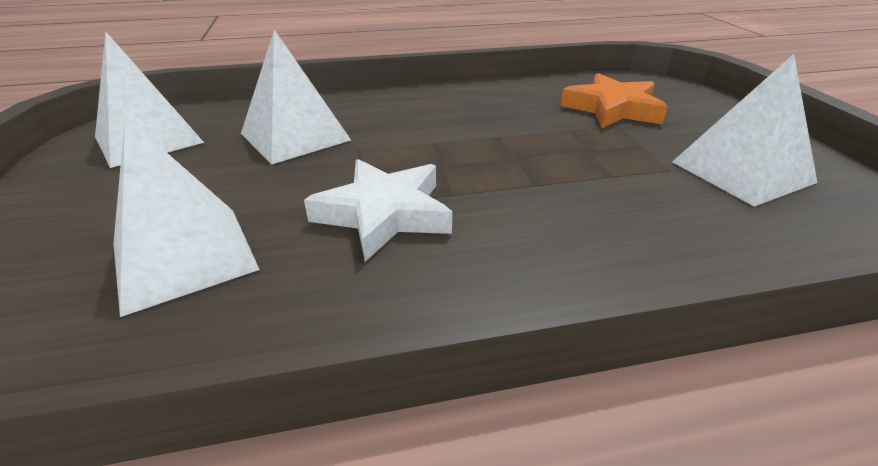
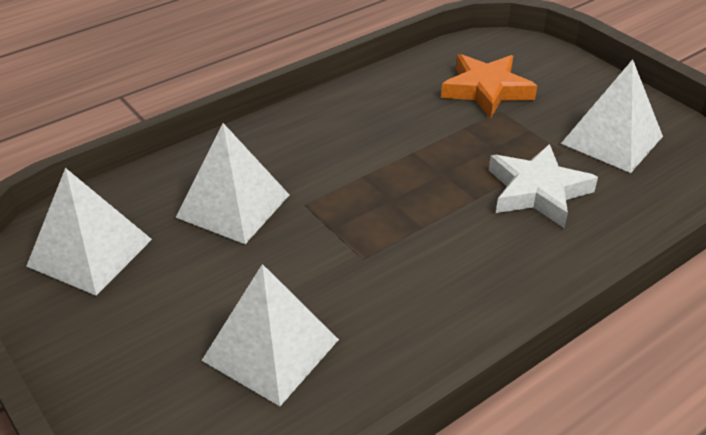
camera: 25 degrees left, 5 degrees up
white star [304,159,452,262] -> white star moved to [489,144,598,228]

